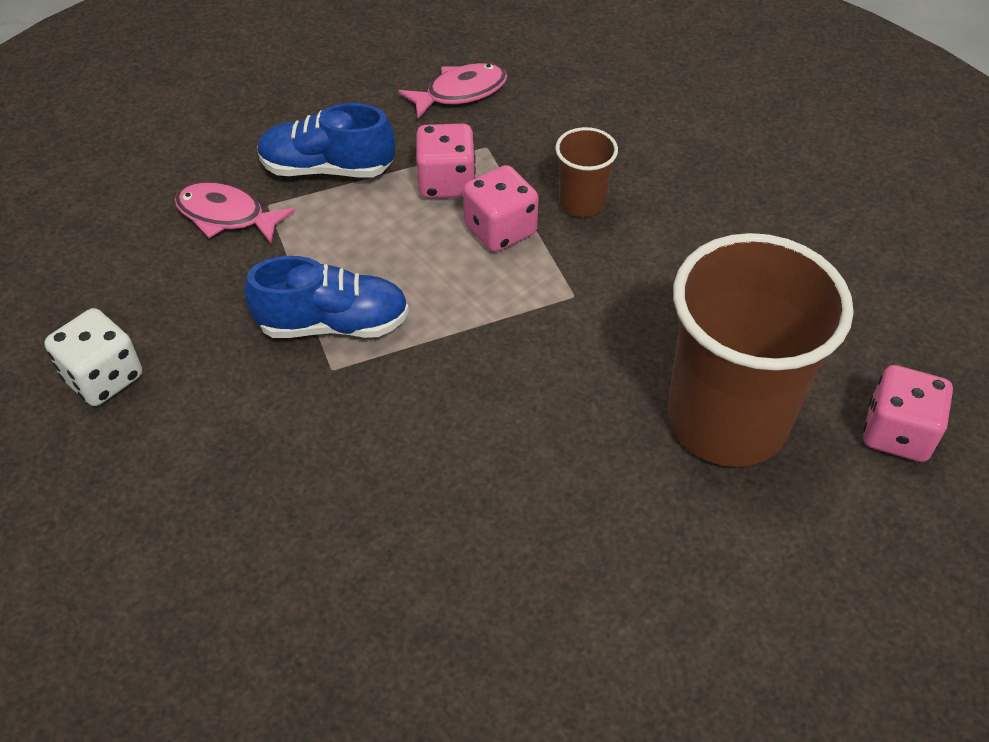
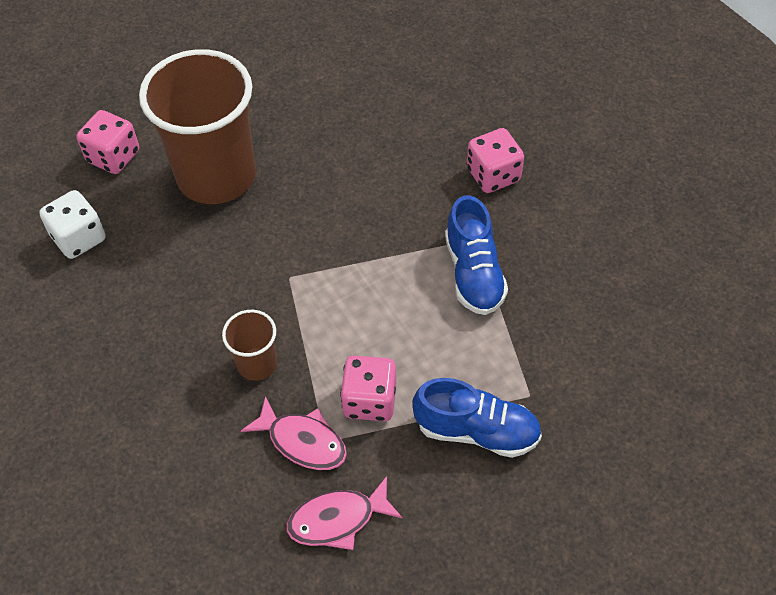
camera: 170 degrees left, 5 degrees up
white dice [44,308,142,406] -> white dice moved to [39,190,106,259]
pink fish [174,182,295,244] -> pink fish moved to [241,396,347,470]
blue shoe [244,256,409,338] -> blue shoe turned 105 degrees counterclockwise [445,195,508,315]
pink dice [463,165,539,252] -> pink dice moved to [467,128,524,193]

